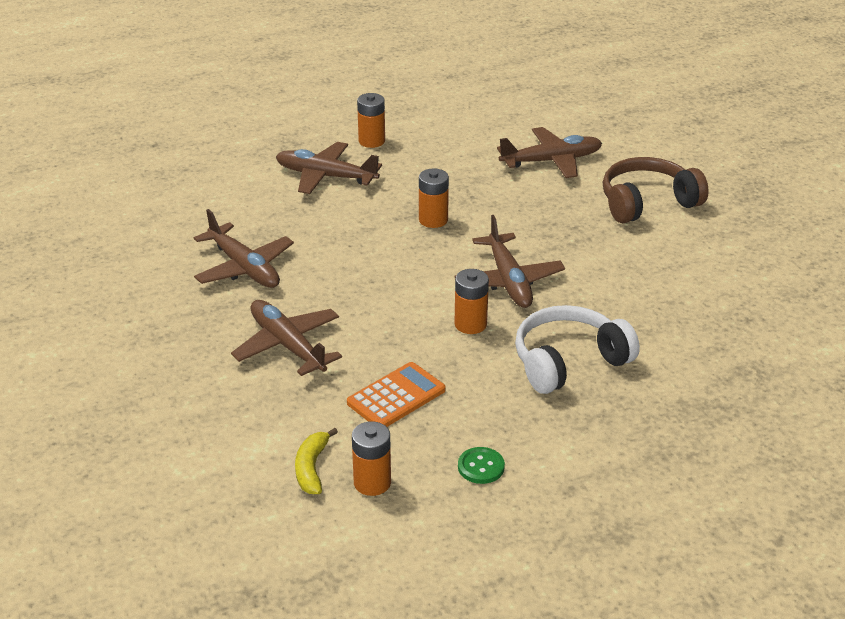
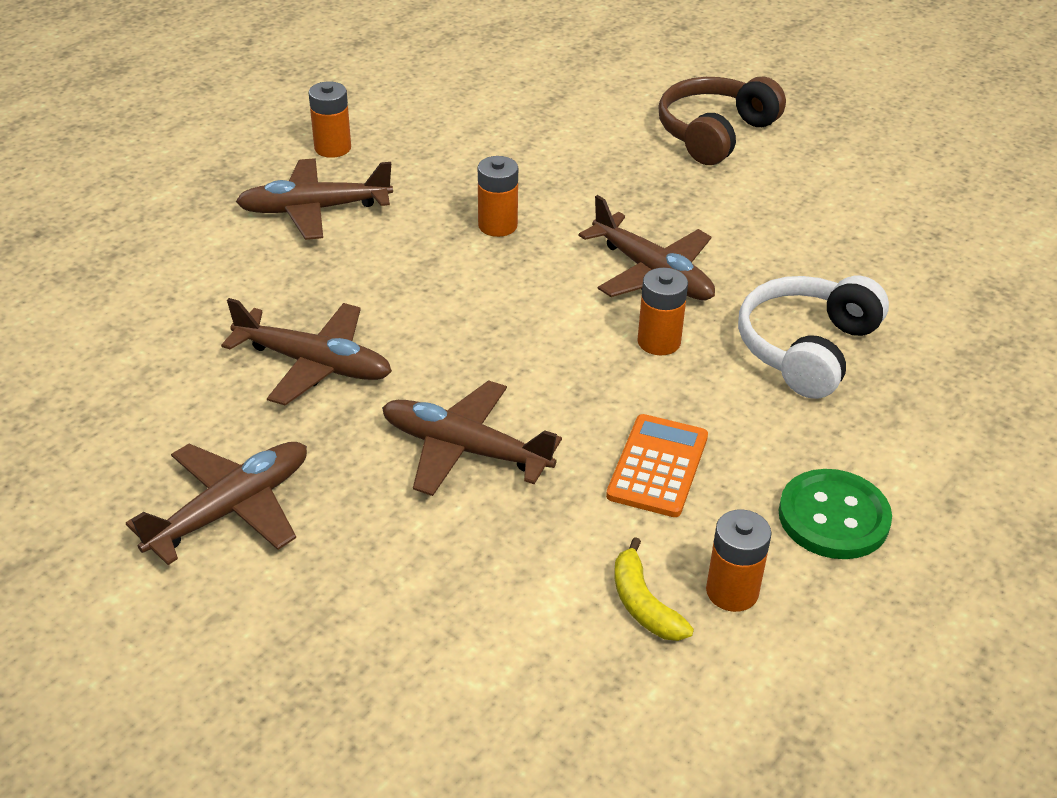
camera: 30 degrees left, 5 degrees up
green button [458,447,505,484] -> green button [779,469,892,559], size x1.75
brown plane [497,127,602,178] -> brown plane moved to [126,442,307,565]

